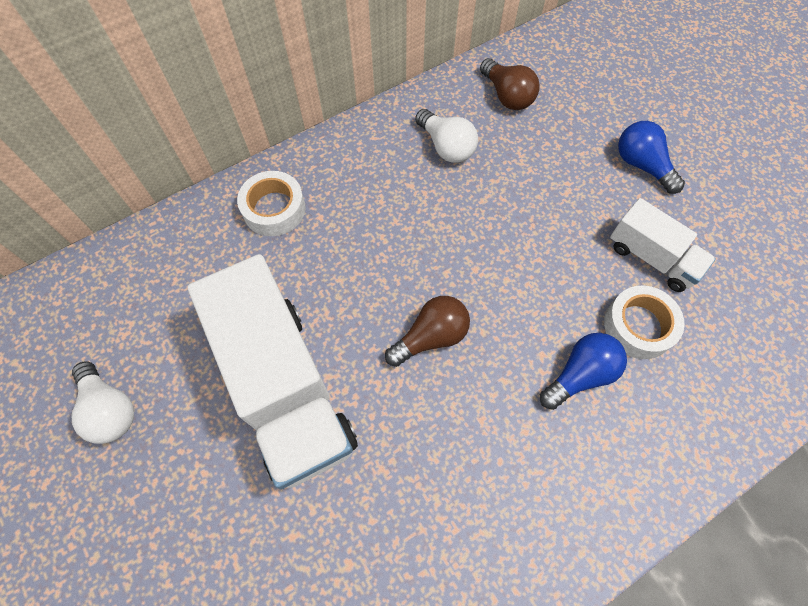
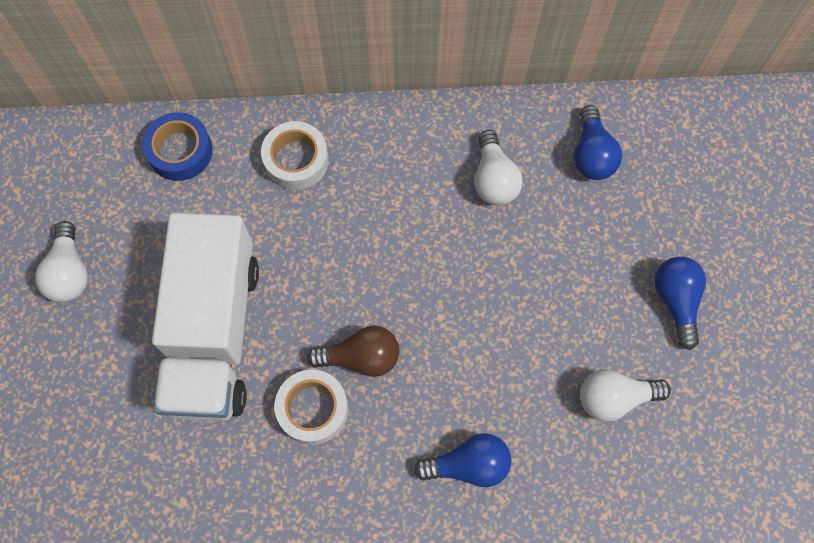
camera: 30 degrees right, 5 degrees up
brown light bulb [480,58,540,110] -> blue light bulb [574,105,622,180]
white tape [604,286,685,359] -> white tape moved to [275,369,348,445]
white truck [610,198,716,292] -> white light bulb [580,369,671,422]
none -> blue tape [142,112,213,181]

